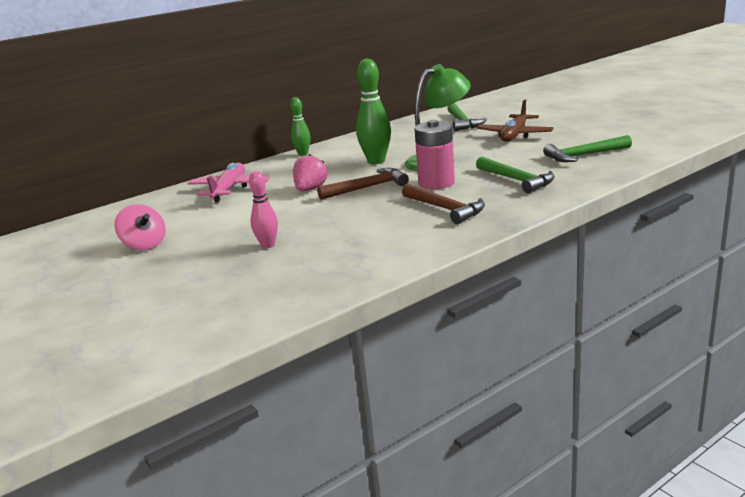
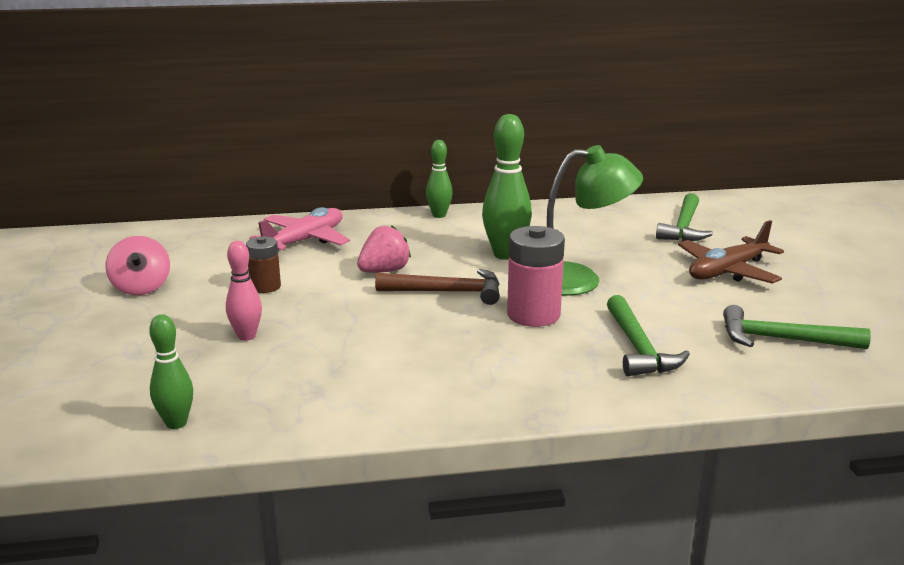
camera: 25 degrees right, 0 degrees up
brown hammer [402,183,485,224] -> none
none -> green bowling pin [149,314,193,429]
none -> brown battery [246,237,281,293]

